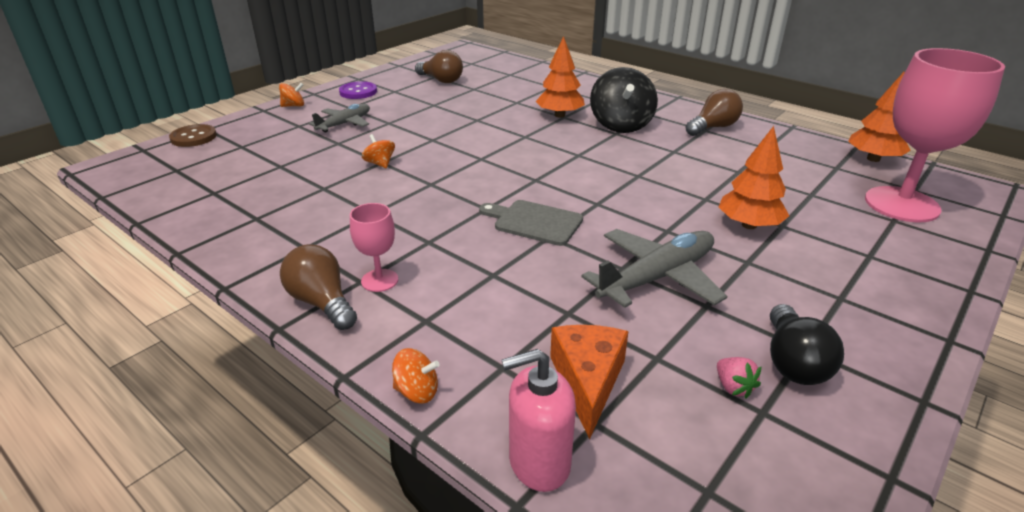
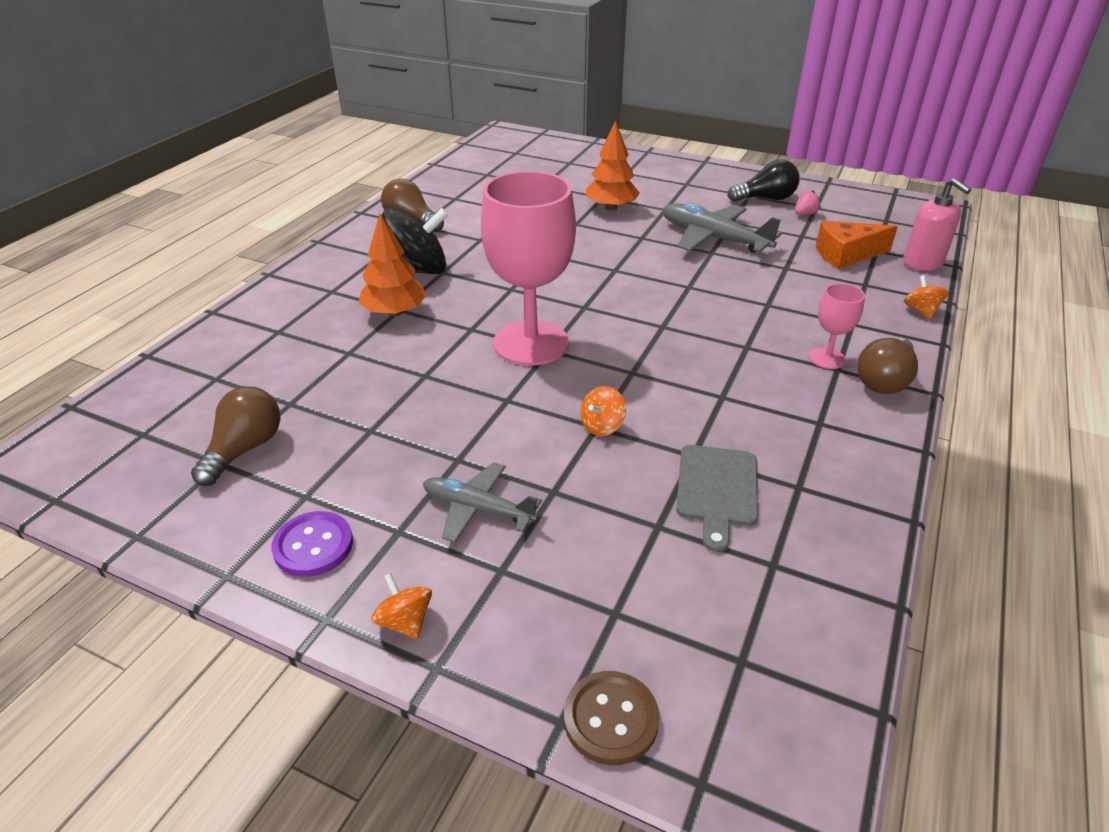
camera: 105 degrees left, 5 degrees up
grey cutting board [479,200,583,246] -> grey cutting board moved to [676,445,758,552]
orange tree [848,72,911,162] -> none
pink goblet [865,48,1005,222] -> pink goblet moved to [481,171,576,366]

